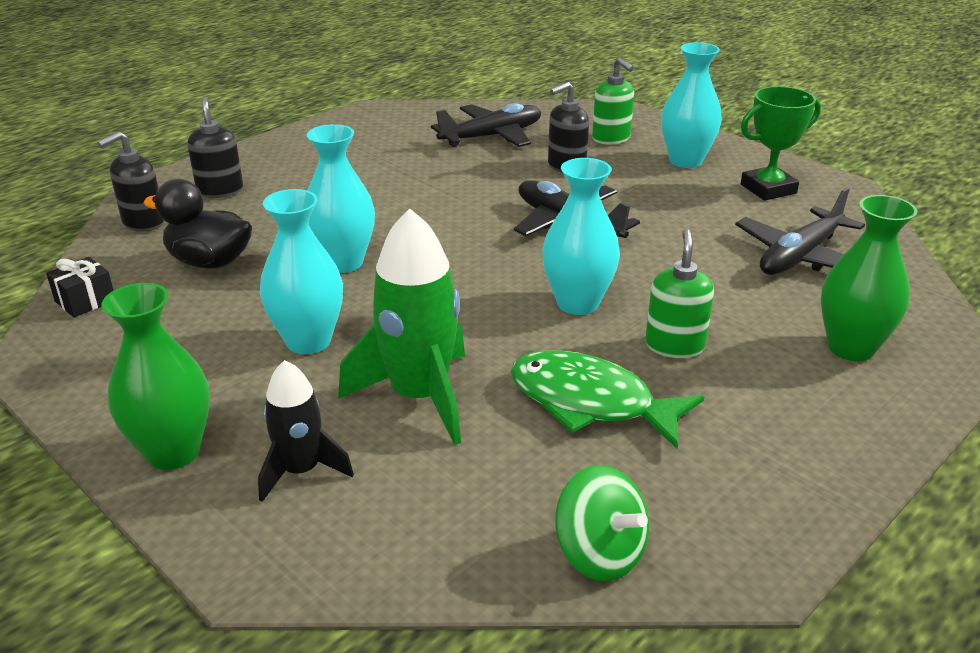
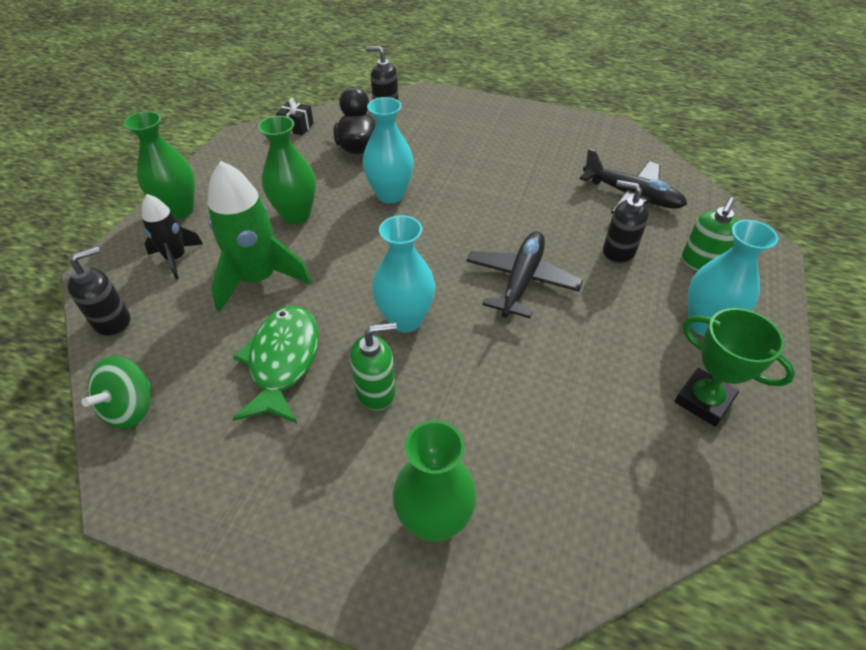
camera: 65 degrees right, 15 degrees up
black soap dispenser [187,97,243,198] -> black soap dispenser moved to [67,246,130,336]
turquoise vase [260,189,343,354] -> green vase [258,116,316,224]
black plane [735,187,865,275] -> none

